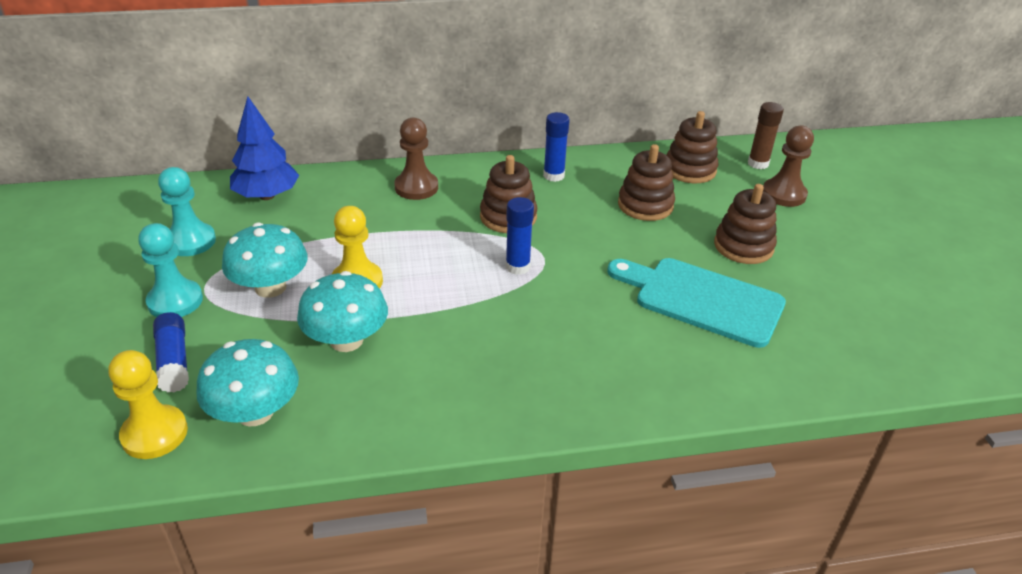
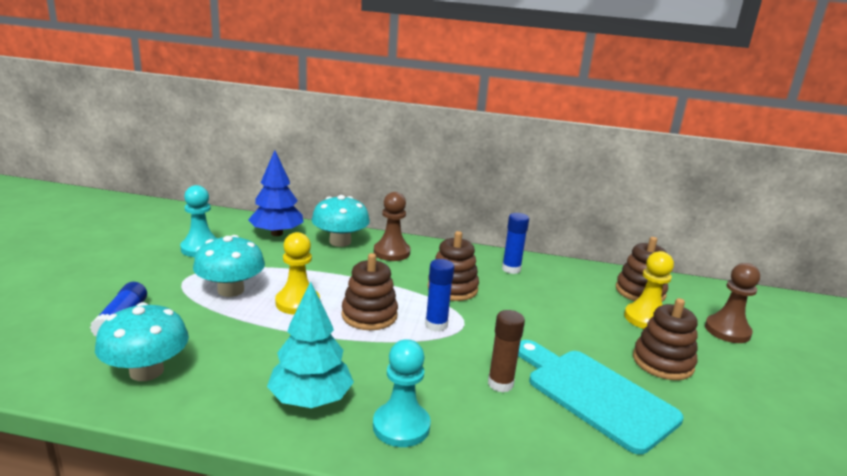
camera: 20 degrees right, 15 degrees down
yellow pawn [109,350,188,459] -> yellow pawn moved to [624,251,674,329]
turquoise pawn [138,223,203,317] -> turquoise pawn moved to [373,339,431,447]
turquoise mushroom [297,271,388,352] -> turquoise mushroom moved to [312,195,370,247]
brown stacking toy [618,144,675,221] -> brown stacking toy moved to [341,253,398,330]
brown glue stick [748,102,784,169] -> brown glue stick moved to [488,310,525,392]
none -> turquoise tree [267,281,354,408]

